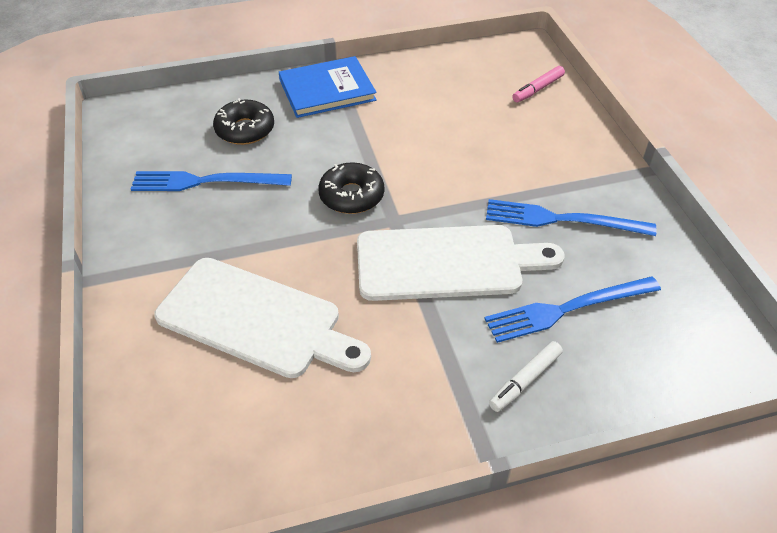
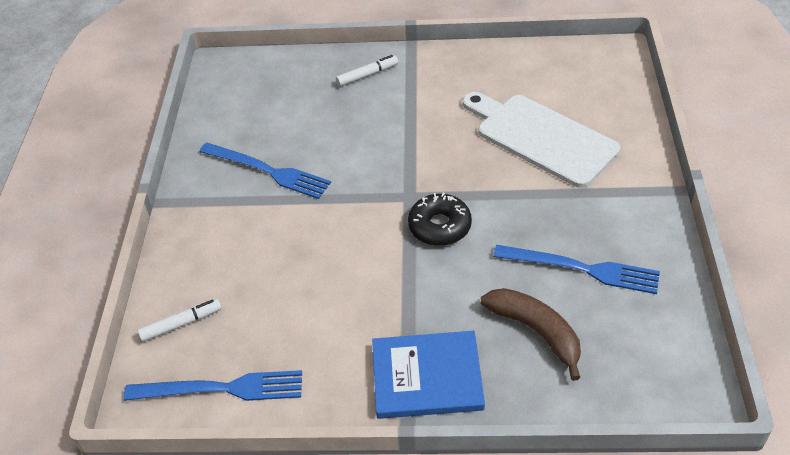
camera: 160 degrees left, 0 degrees up
black donut [213,98,274,145] -> brown banana [481,288,581,381]
white cutting board [357,225,565,301] -> none
blue fork [484,276,661,343] -> blue fork moved to [124,370,302,401]
pink marker [512,66,565,102] -> white marker [138,299,222,342]

